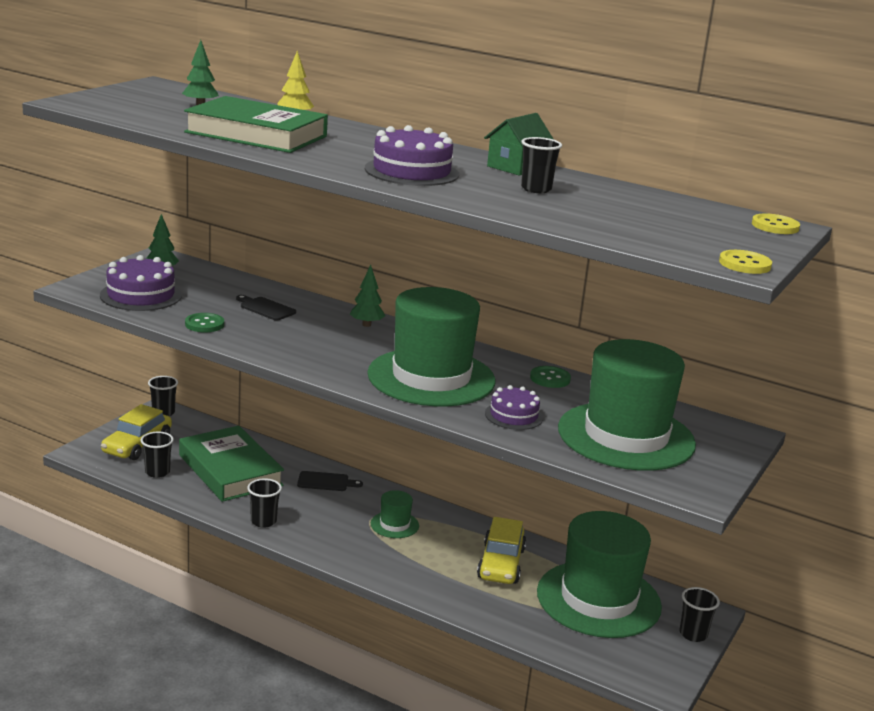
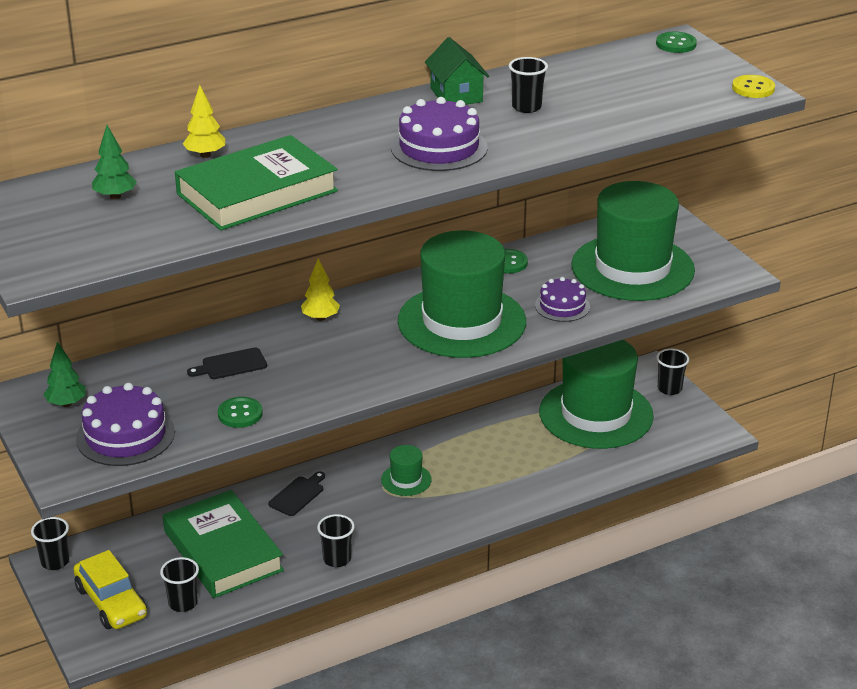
camera: 55 degrees left, 10 degrees up
green book [179,426,284,502] -> green book turned 60 degrees clockwise [163,490,284,598]
green tree [350,264,385,327] -> yellow tree [301,259,340,321]
yellow car [477,517,526,584] -> none
yellow button [752,213,800,234] -> green button [656,32,697,53]

